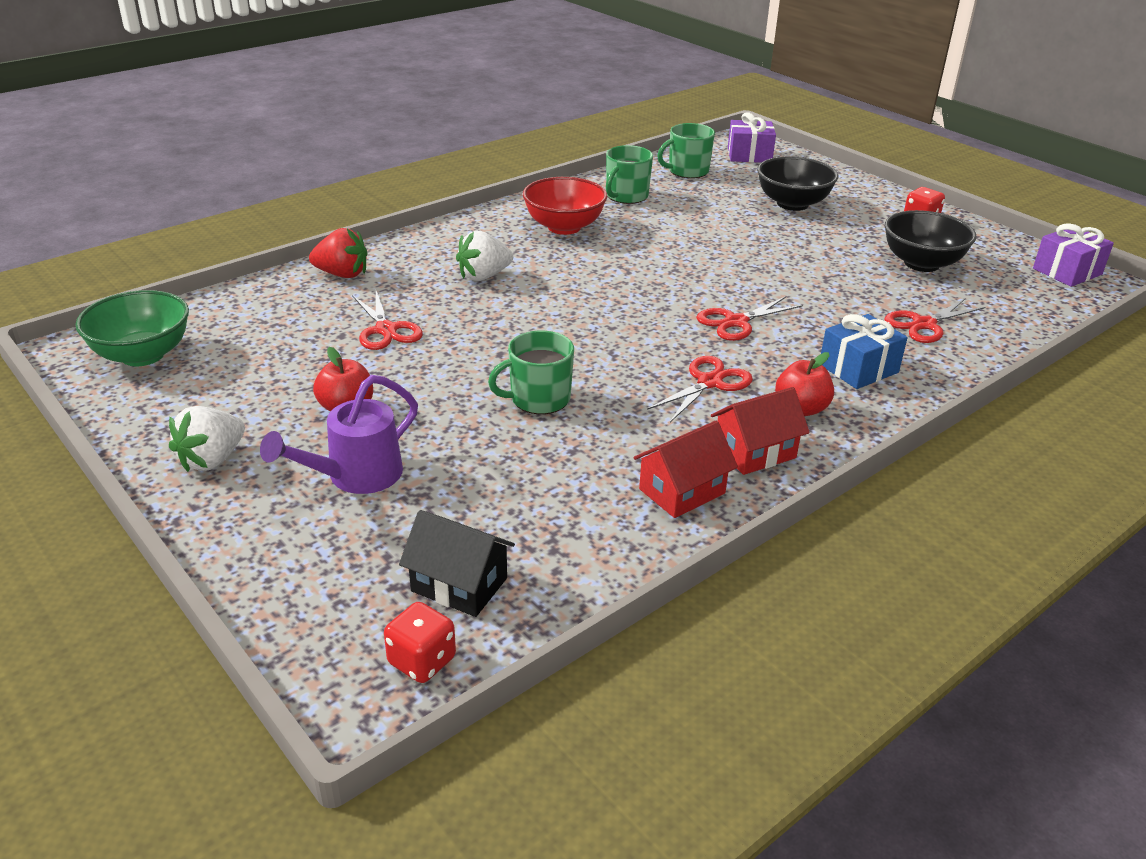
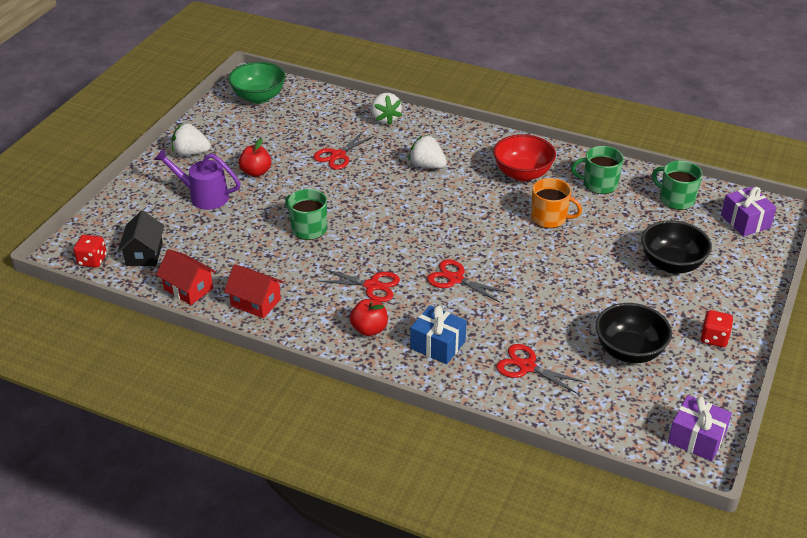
camera: 65 degrees right, 5 degrees up
red strawberry [309,228,367,278] -> white strawberry [371,93,402,125]
red house [711,387,810,475] -> red house moved to [156,249,216,305]
none -> orange mug [531,178,582,228]

